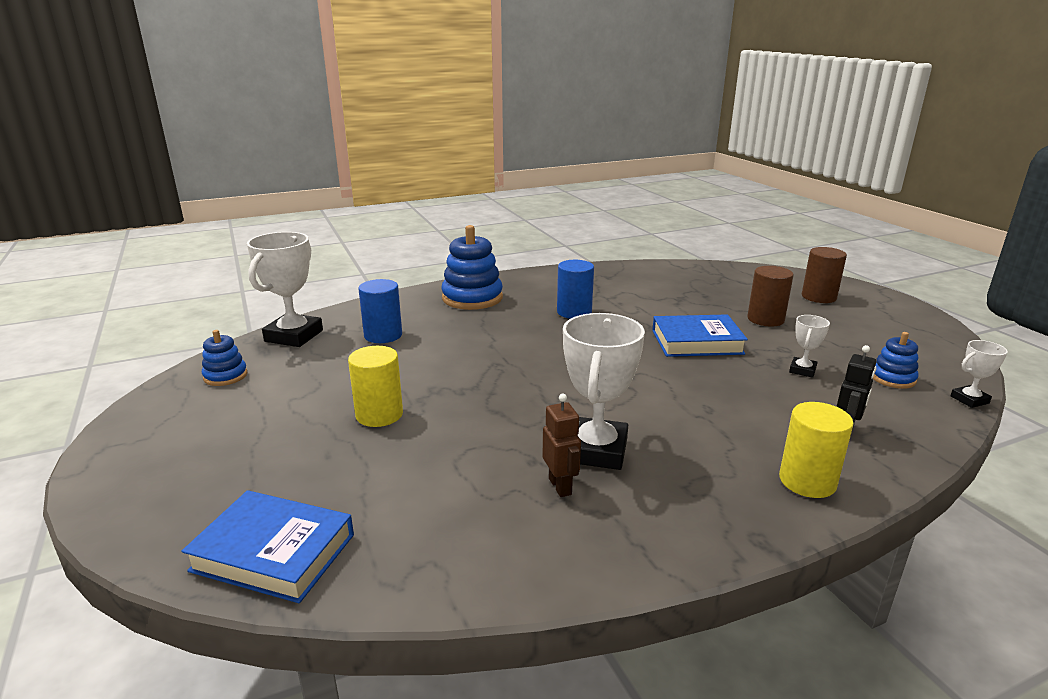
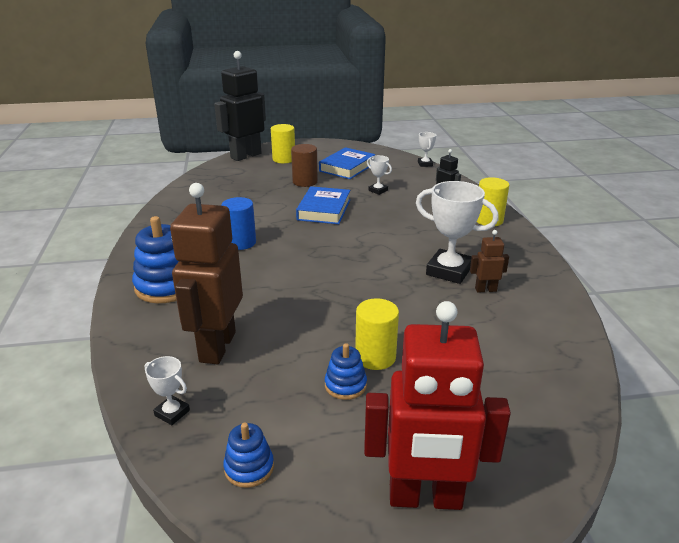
camera: 75 degrees left, 5 degrees up
blue book [182,490,354,603] -> blue book moved to [319,147,376,179]
white trophy [247,232,323,347] -> white trophy [145,356,190,425], size x0.50
blue cylinder [358,279,402,343] -> brown robot [170,183,243,365]
brown cylinder [802,247,847,303] -> yellow cylinder [271,124,295,163]
blue stacking toy [873,332,919,389] -> blue stacking toy moved to [325,343,367,400]
none -> black robot [214,51,266,161]
none -> red robot [364,301,511,510]

